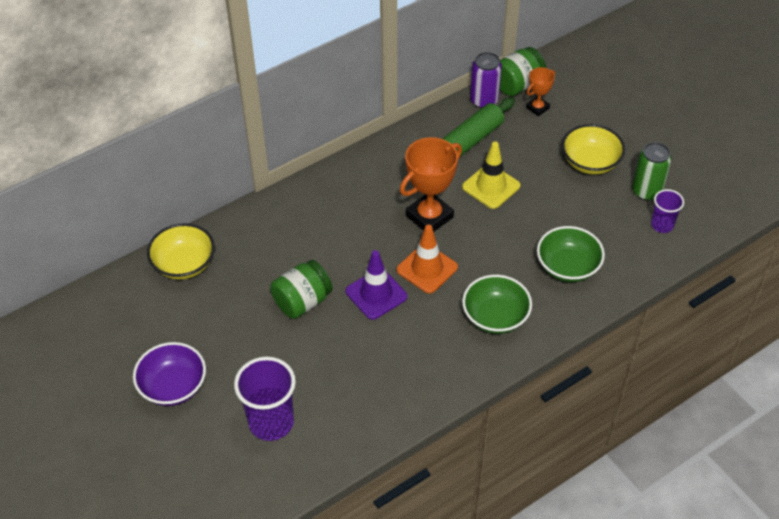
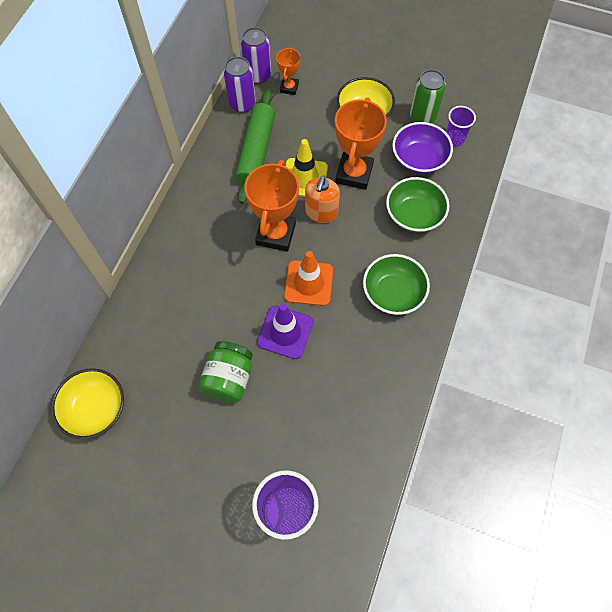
camera: 35 degrees left, 15 degrees up
purple bowl [133,342,206,406] -> purple bowl moved to [392,122,453,174]
green jar [500,47,546,96] -> purple can [241,27,271,84]
none -> orange soap dispenser [305,175,340,223]
none -> orange trophy [335,97,387,190]

